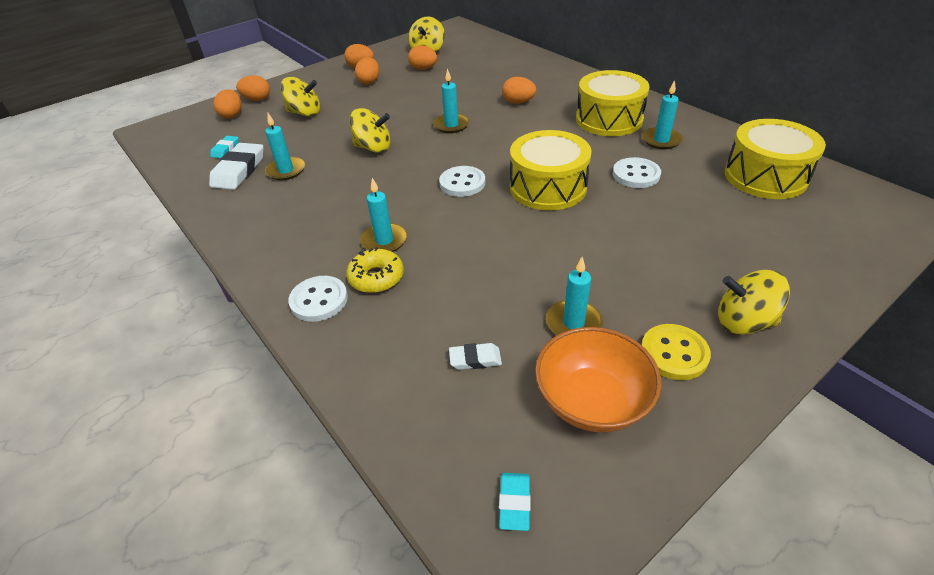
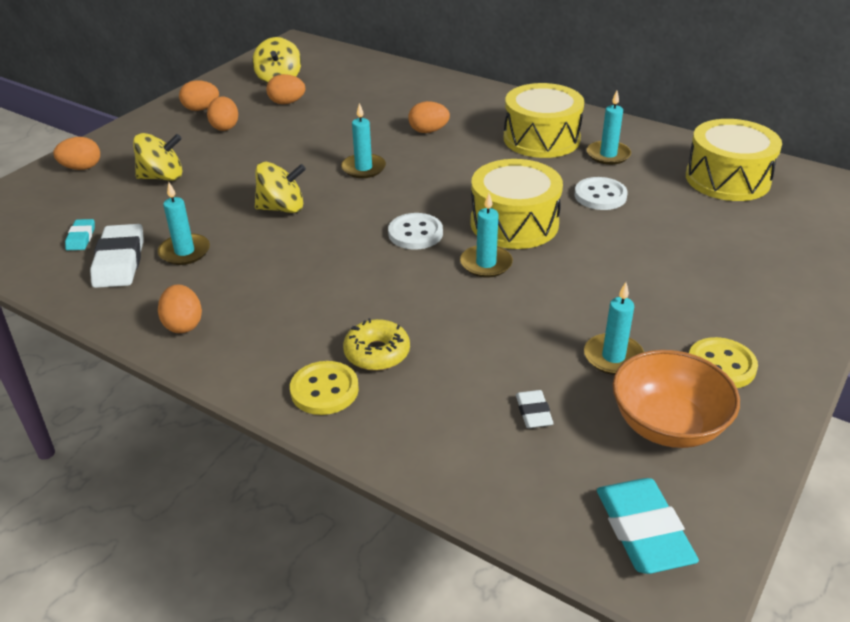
camera: 20 degrees left, 5 degrees down
orange egg [213,89,241,119] -> orange egg moved to [158,284,202,333]
white button [288,276,348,322] -> yellow button [290,361,359,415]
turquoise candle [360,178,407,252] -> turquoise candle moved to [460,193,513,278]
white eraser [449,343,502,370] -> white eraser turned 75 degrees counterclockwise [516,390,554,428]
turquoise eraser [499,473,531,531] -> turquoise eraser [597,478,699,574], size x1.89
yellow spinning top [718,270,790,335] -> none

